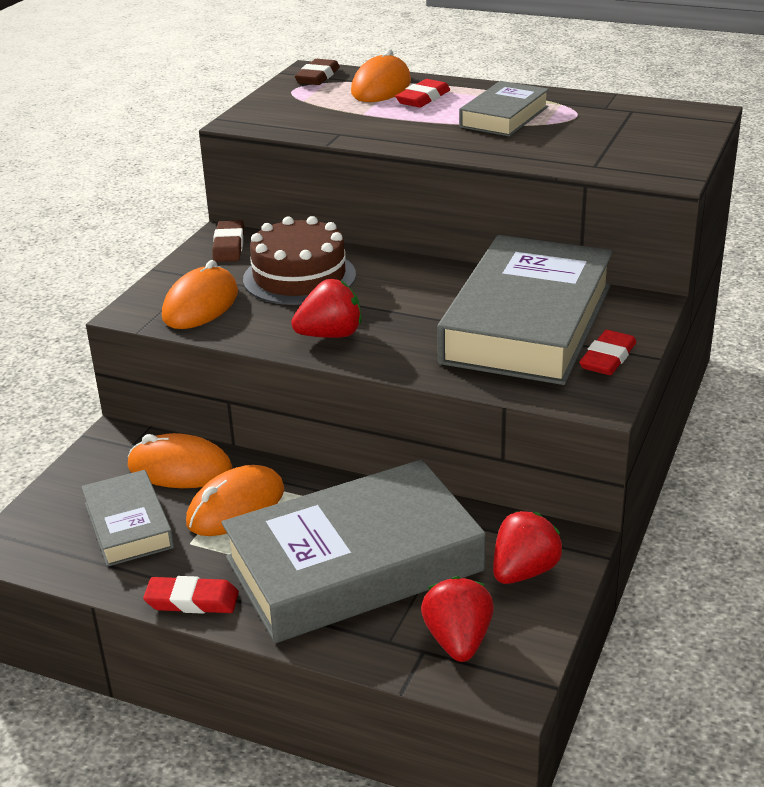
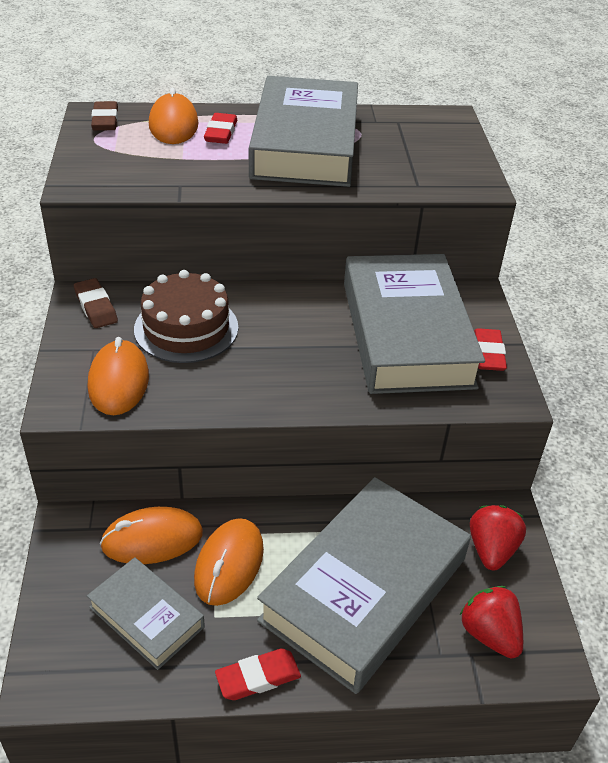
camera: 30 degrees left, 10 degrees up
red strawberry [291,279,361,338] -> none
grey book [459,81,549,137] -> grey book [249,76,358,187], size x1.97

